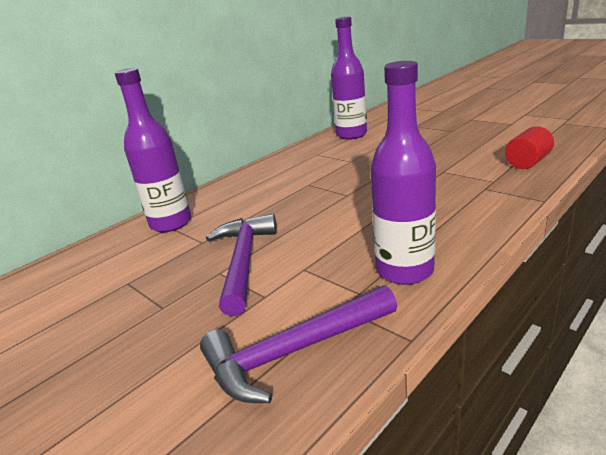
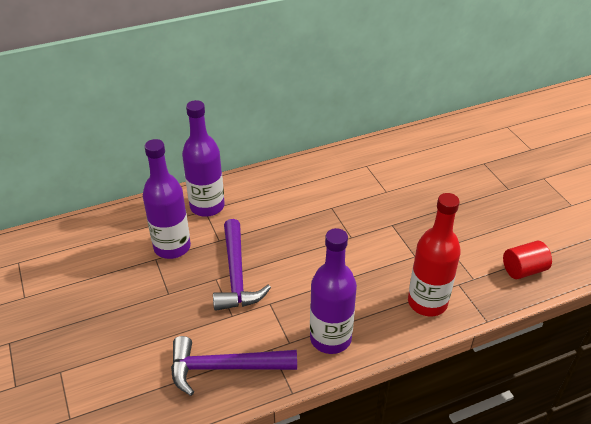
camera: 20 degrees right, 15 degrees up
purple hammer [206,214,277,316] -> purple hammer turned 150 degrees clockwise [213,219,271,311]
purple bottle [331,17,367,140] -> purple bottle moved to [143,139,191,259]
none -> red bottle [408,193,461,317]

